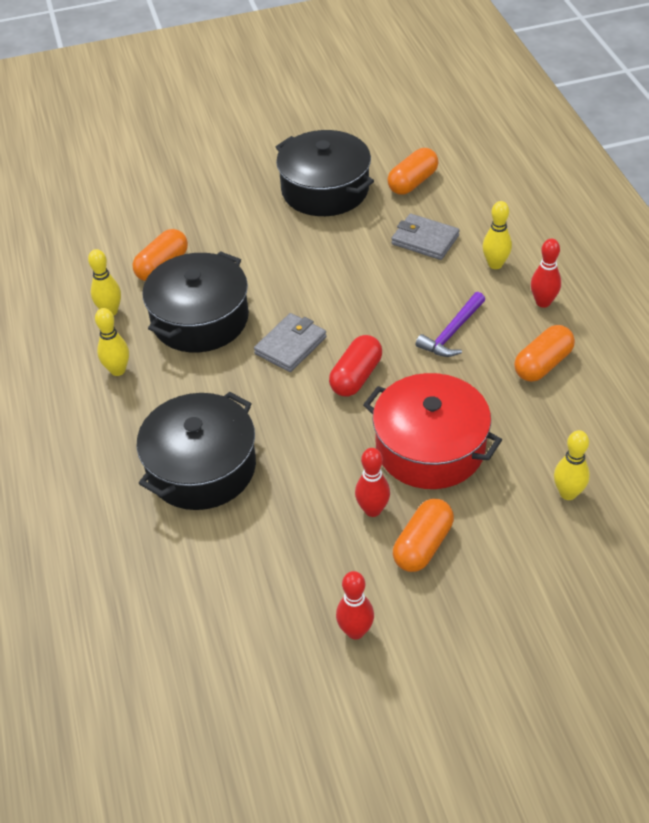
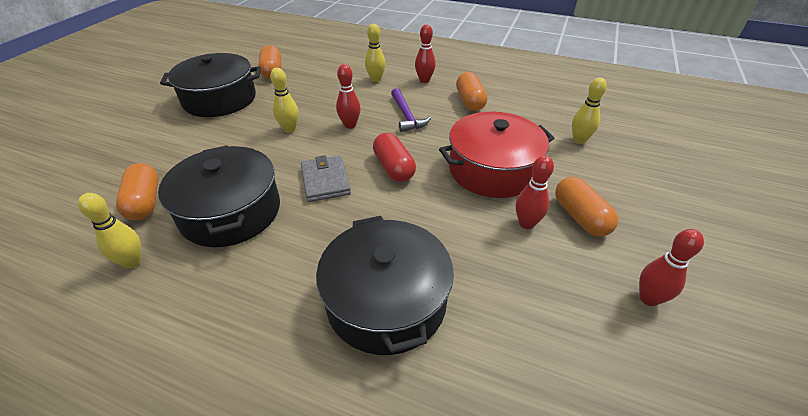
camera: 55 degrees left, 5 degrees down
yellow bowling pin [95,308,129,376] -> yellow bowling pin moved to [270,68,299,133]
grey wallet [391,214,460,260] -> none
none -> red bowling pin [336,64,361,129]

